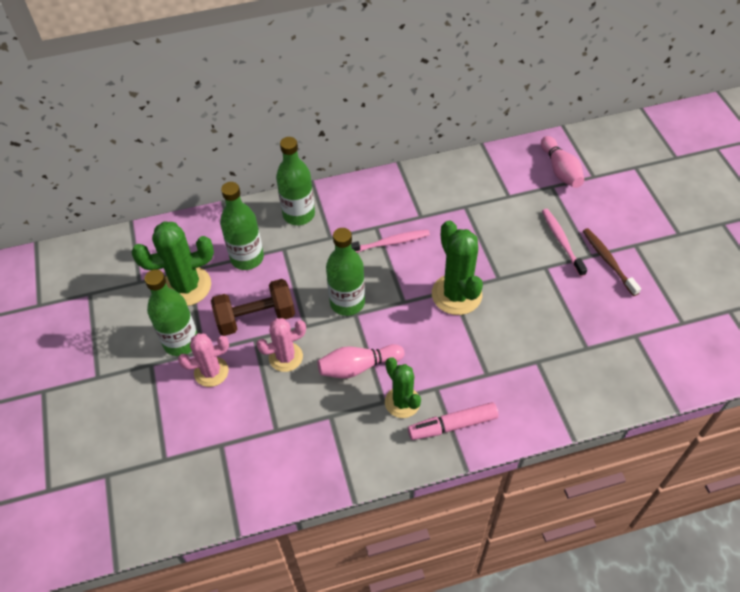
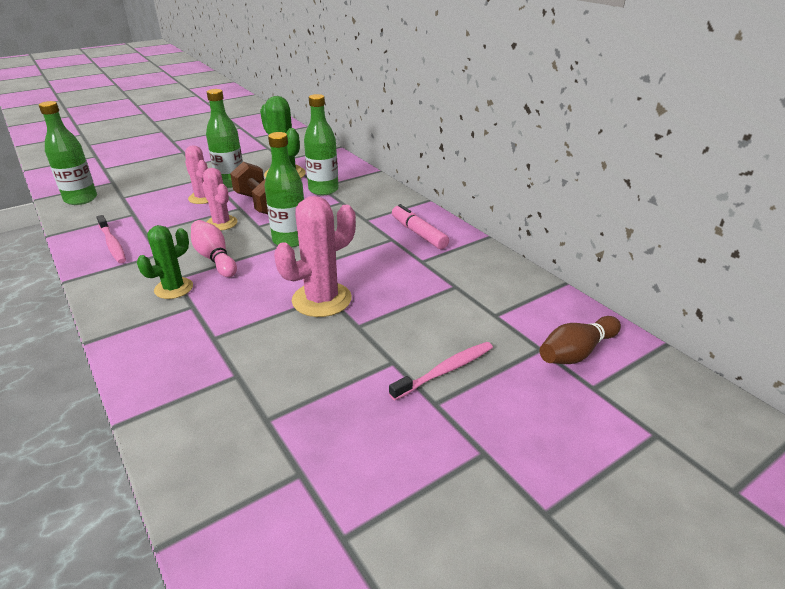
camera: 70 degrees right, 20 degrees down
green bottle [276,137,315,225] -> green bottle moved to [39,101,97,205]
pink toothbrush [351,230,430,253] -> pink toothbrush moved to [96,215,126,263]
pink marker [408,402,498,440] -> pink marker moved to [392,204,449,249]
green cactus [432,220,483,315] -> pink cactus [274,196,356,317]
pink bowling pin [541,136,584,188] -> brown bowling pin [540,316,621,364]
brown toothbrush [583,228,641,296] -> none

